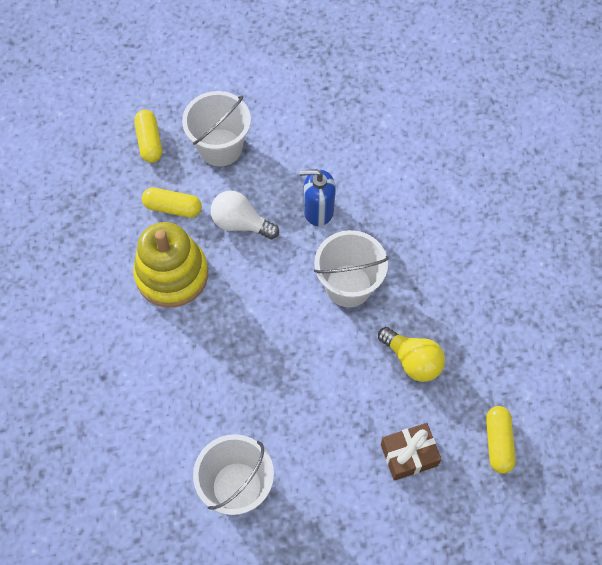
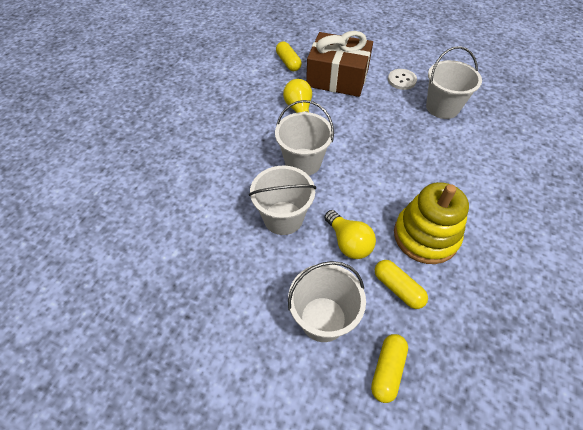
camera: 145 degrees left, 10 degrees down
white light bulb [211,191,279,239] -> yellow light bulb [324,210,376,259]
blue soap dispenser [300,169,336,226] -> white bucket [249,166,316,235]
brown gift [381,423,441,481] -> brown gift [306,31,373,97], size x1.89
yellow capsule [486,406,516,474] -> yellow capsule turned 60 degrees counterclockwise [276,41,302,71]
none -> white button [388,69,417,90]

